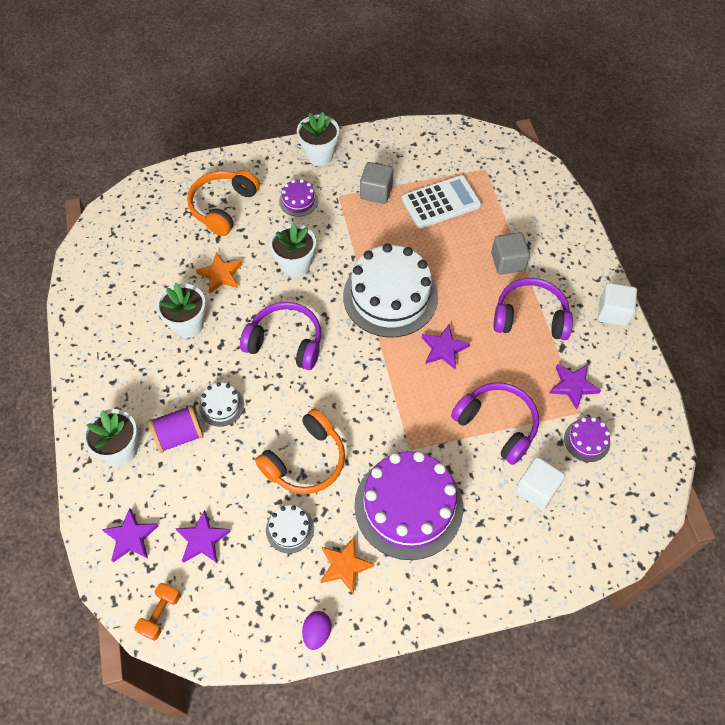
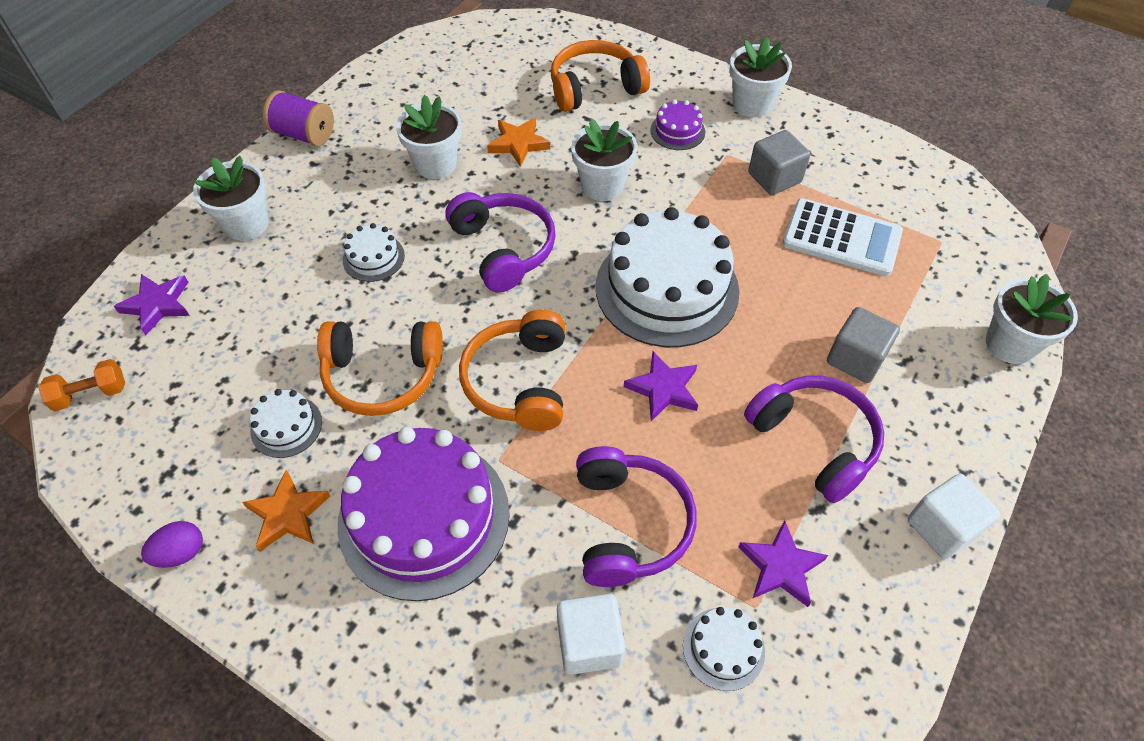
camera: 45 degrees right, 5 degrees down
purple spool [149,405,203,453] -> purple spool moved to [263,90,334,146]
purple star [175,510,231,563] -> none
purple cake [564,417,610,462] -> white cake [683,607,765,691]
none -> orange headphones [459,309,565,431]
none -> white flower pot [986,274,1078,364]

